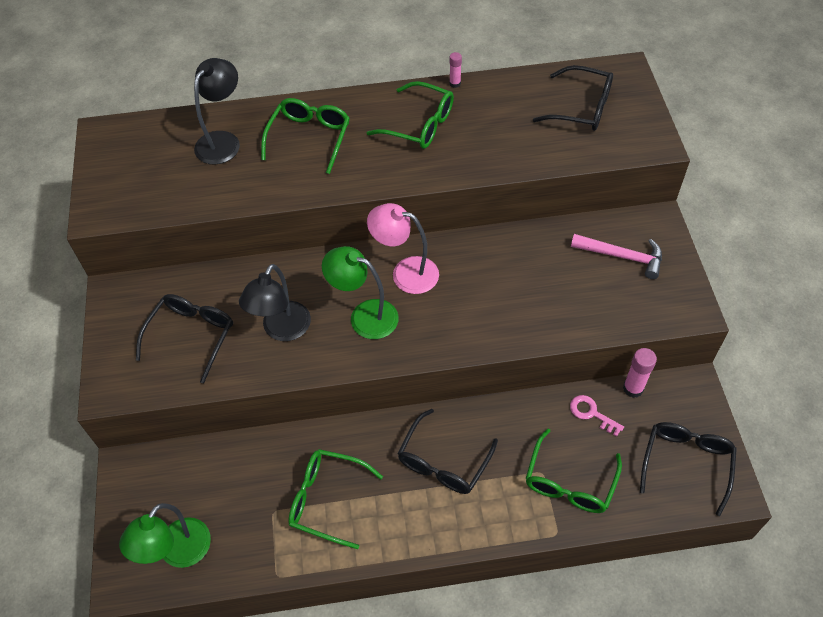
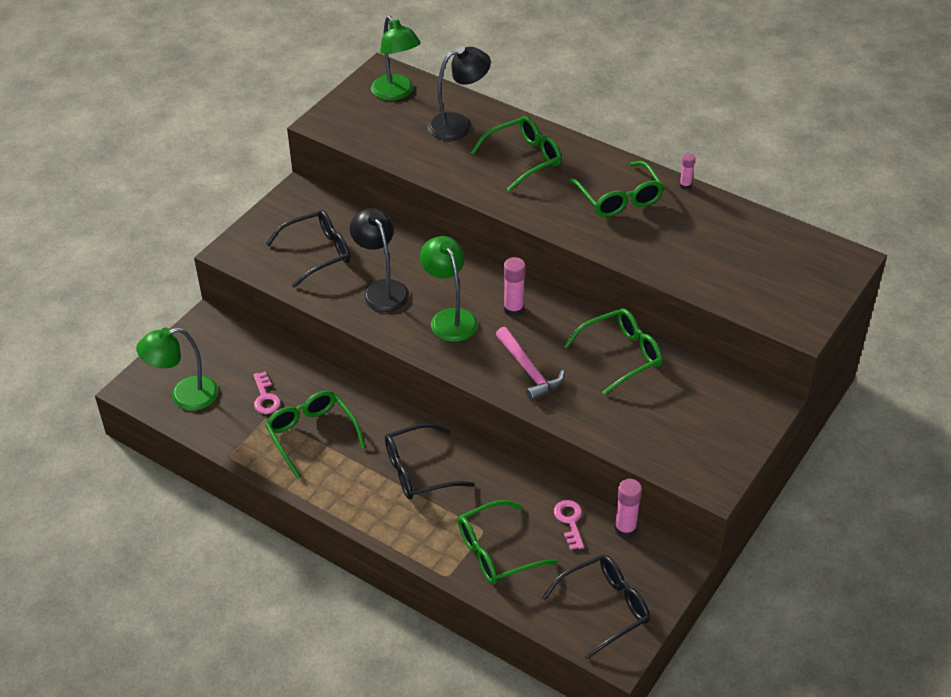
camera: 40 degrees right, 10 degrees down
black lamp [239,264,311,341] -> black lamp turned 90 degrees clockwise [350,208,409,312]
pink lamp [367,203,439,294] -> pink glue stick [504,257,525,317]
black glasses [533,65,613,131] -> none
pink hammer [571,234,662,279] -> pink hammer moved to [496,327,564,401]
none -> pink key [253,372,281,414]
none -> green lamp [371,16,421,101]
none -> green glasses [564,308,662,395]

